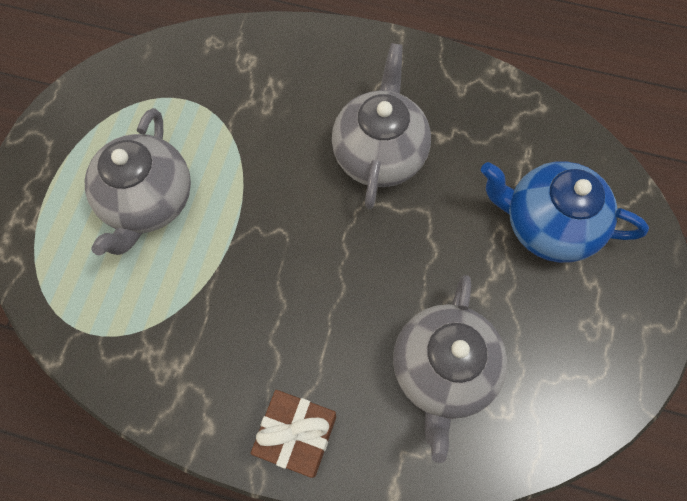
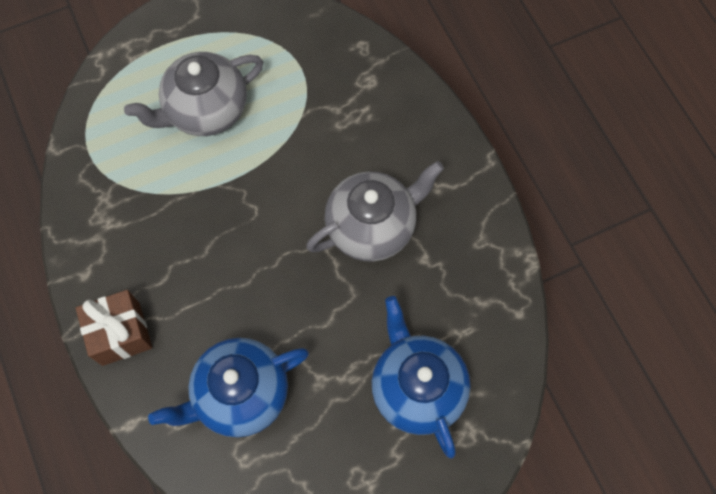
camera: 50 degrees right, 0 degrees up
grey teapot [393,275,507,463] -> blue teapot [148,338,309,437]

